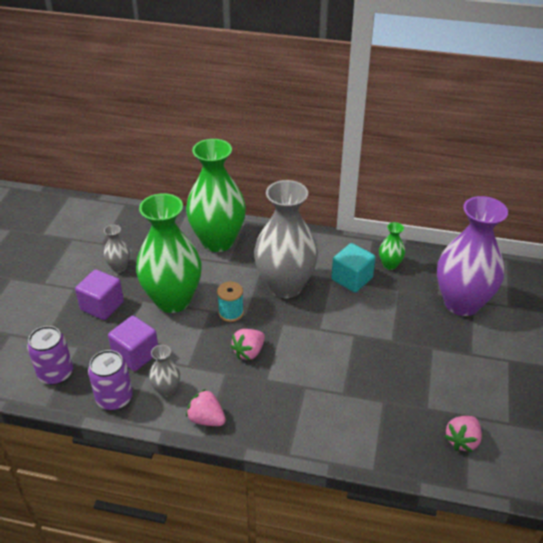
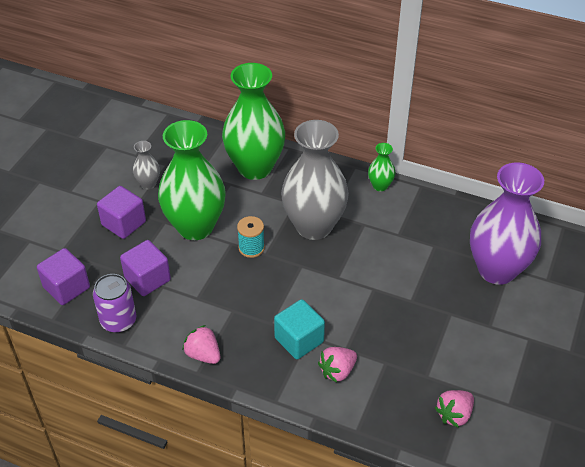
camera: 10 degrees right, 5 degrees up
purple can [27,326,73,385] -> purple cube [37,248,90,305]
grey vase [149,345,180,397] -> none
pink strawberry [230,329,265,360] -> pink strawberry moved to [318,347,357,383]
turquoise cube [331,243,376,293] -> turquoise cube moved to [274,299,325,359]
green vase [379,222,405,270] -> green vase moved to [368,143,395,191]

